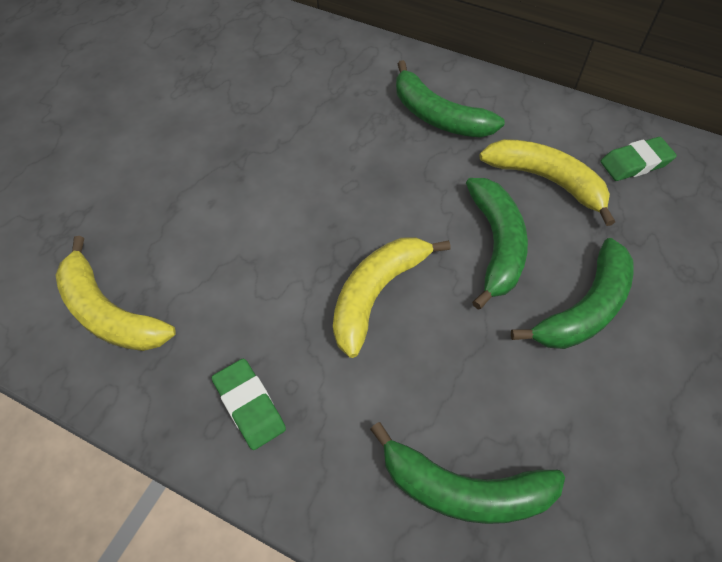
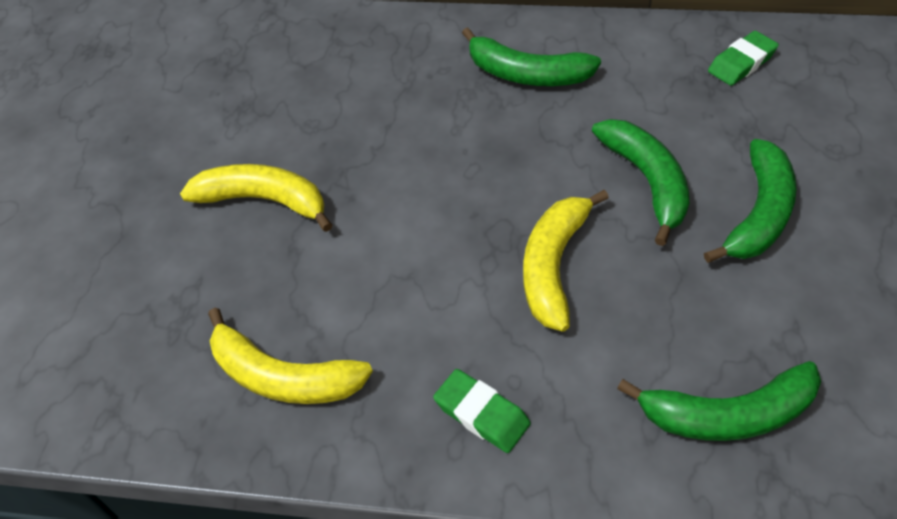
camera: 15 degrees left, 5 degrees down
yellow banana [479,139,615,226] -> yellow banana moved to [180,164,333,232]

